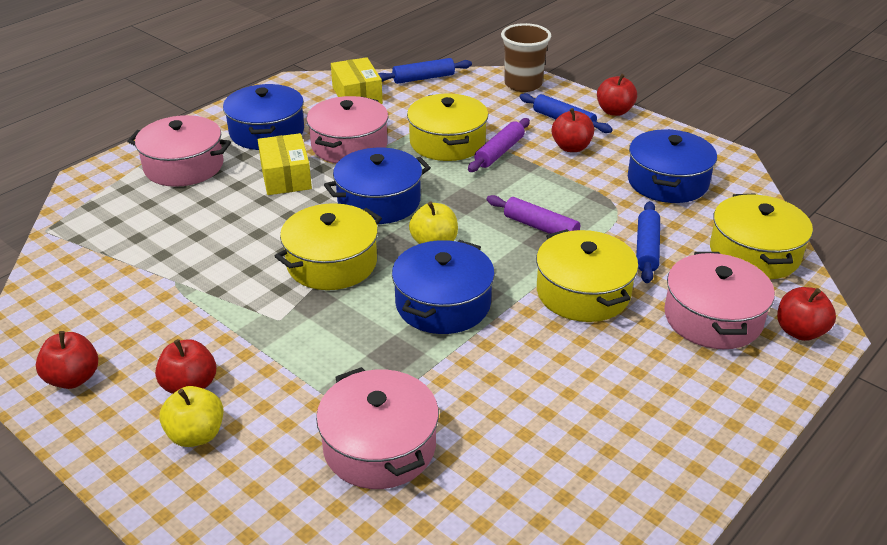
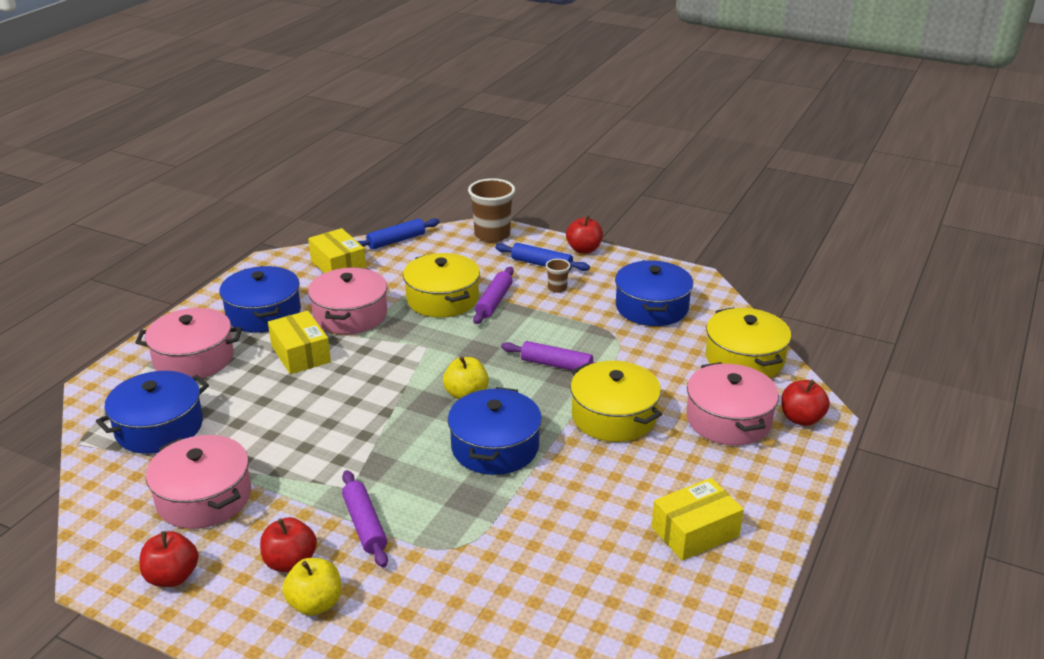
camera: 15 degrees left, 5 degrees down
yellow pot [275,203,382,290] -> none
pink pot [316,367,439,489] -> pink pot moved to [146,435,251,529]
blue pot [324,148,431,224] -> blue pot moved to [96,371,209,454]
red apple [552,108,594,152] -> brown cup [546,259,570,293]
blue rolling pin [636,201,660,283] -> none
none -> purple rolling pin [342,470,388,568]
none -> yellow box [652,478,744,561]

